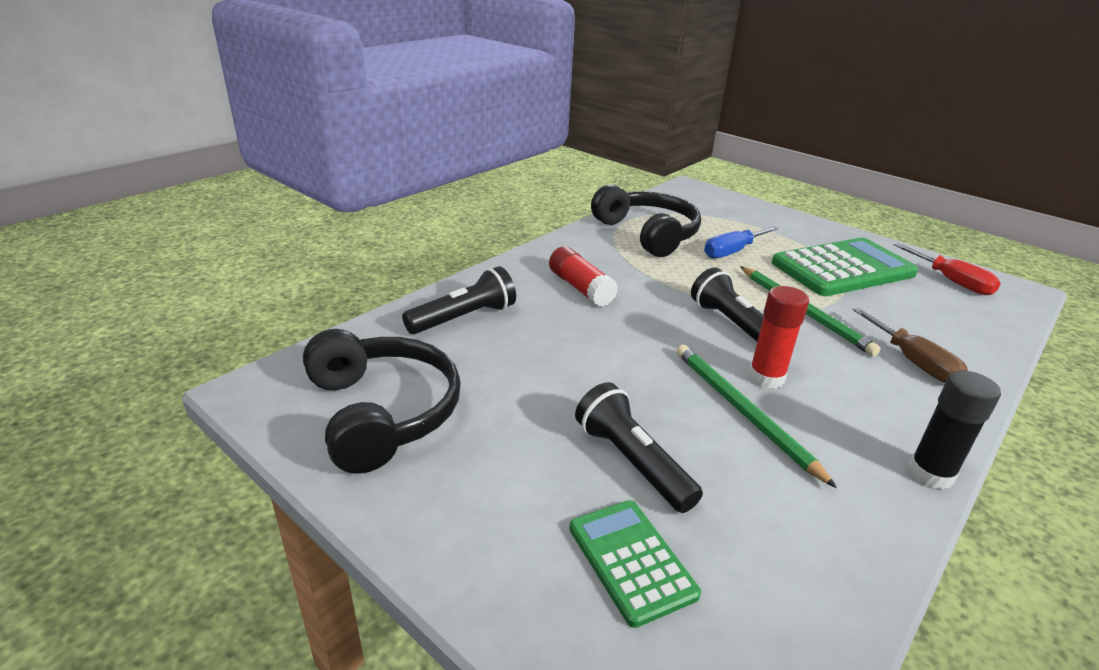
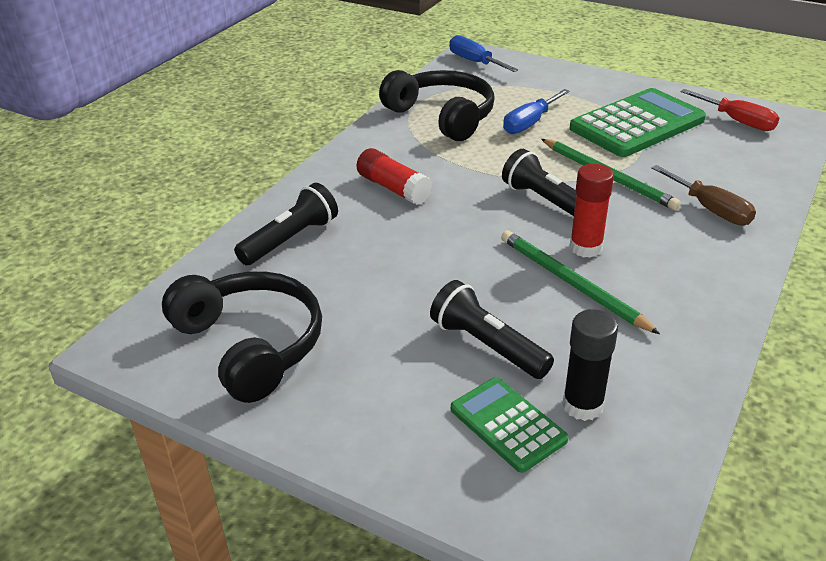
camera: 10 degrees left, 5 degrees up
black glue stick [908,371,1001,490] -> black glue stick moved to [562,309,618,421]
none -> blue screwdriver [449,35,518,72]

